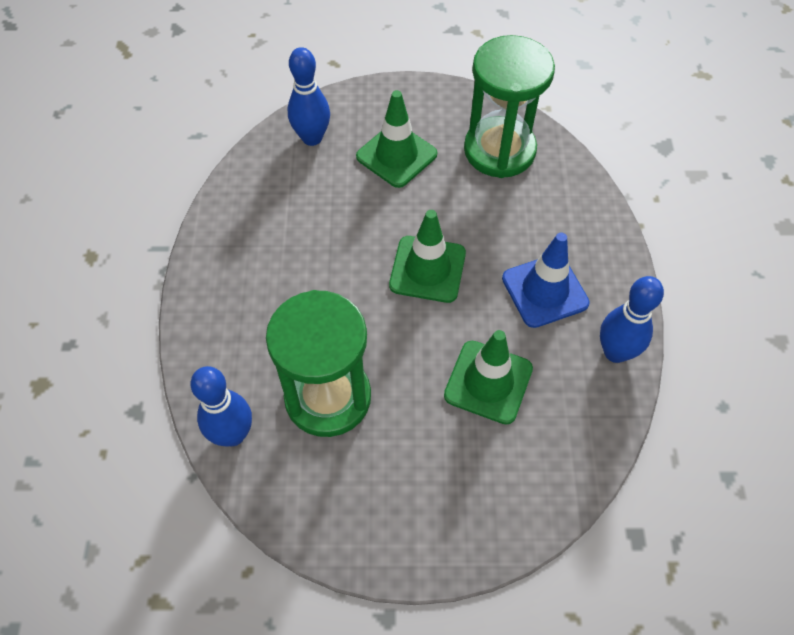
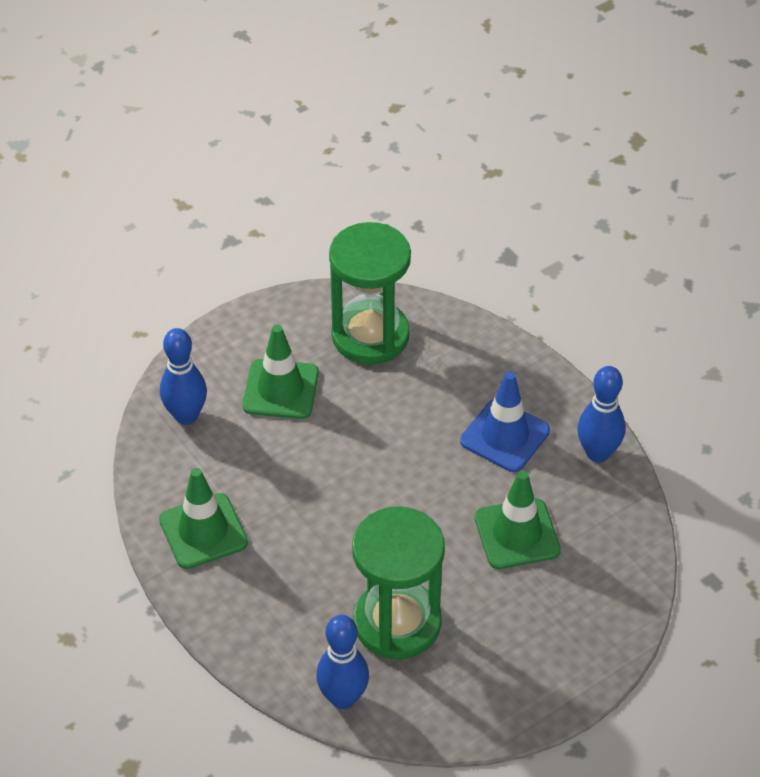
camera: 35 degrees left, 10 degrees down
green traffic cone [389,210,466,303] -> green traffic cone moved to [159,468,248,569]

